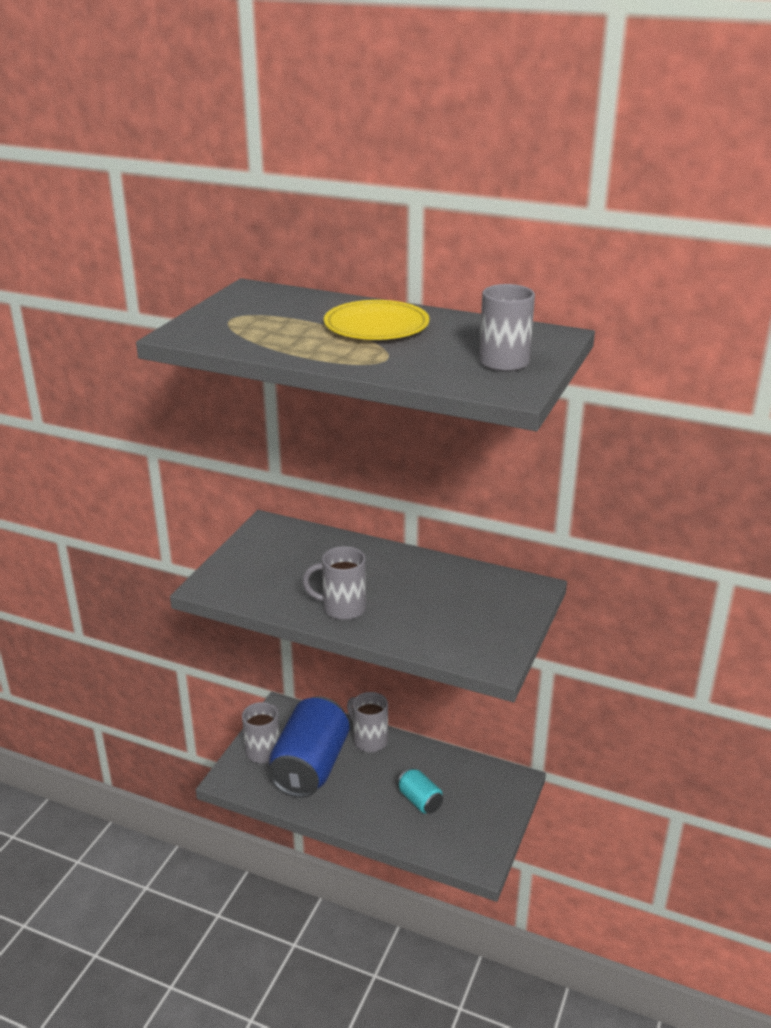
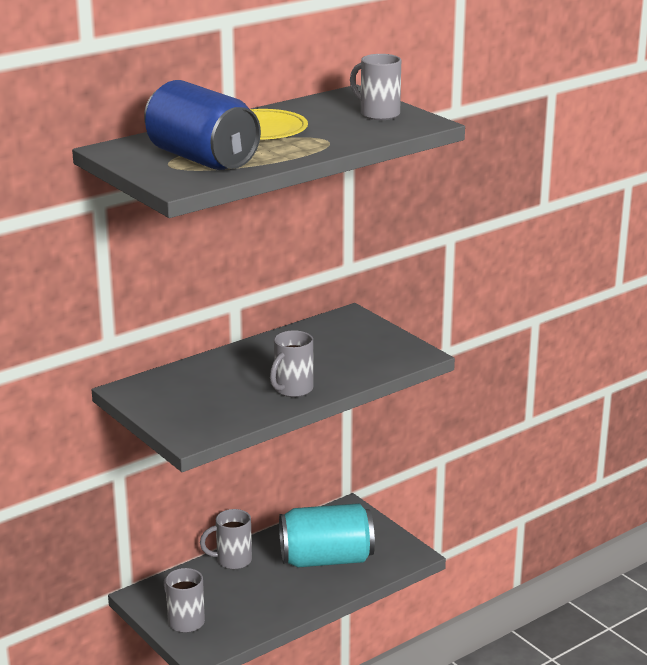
camera: 60 degrees left, 5 degrees down
blue can [268,696,349,798] -> blue can moved to [144,80,261,170]
turquoise can [397,768,443,814] -> turquoise can [279,503,375,568], size x2.18

